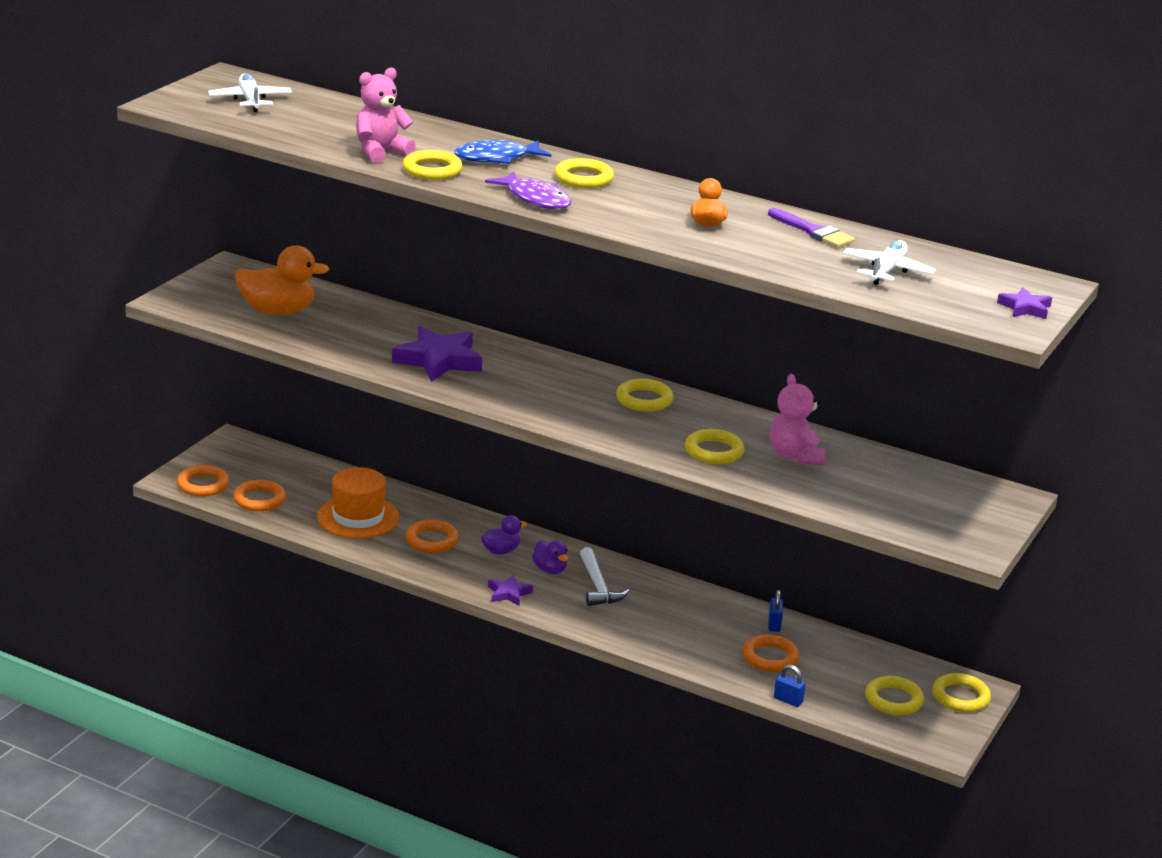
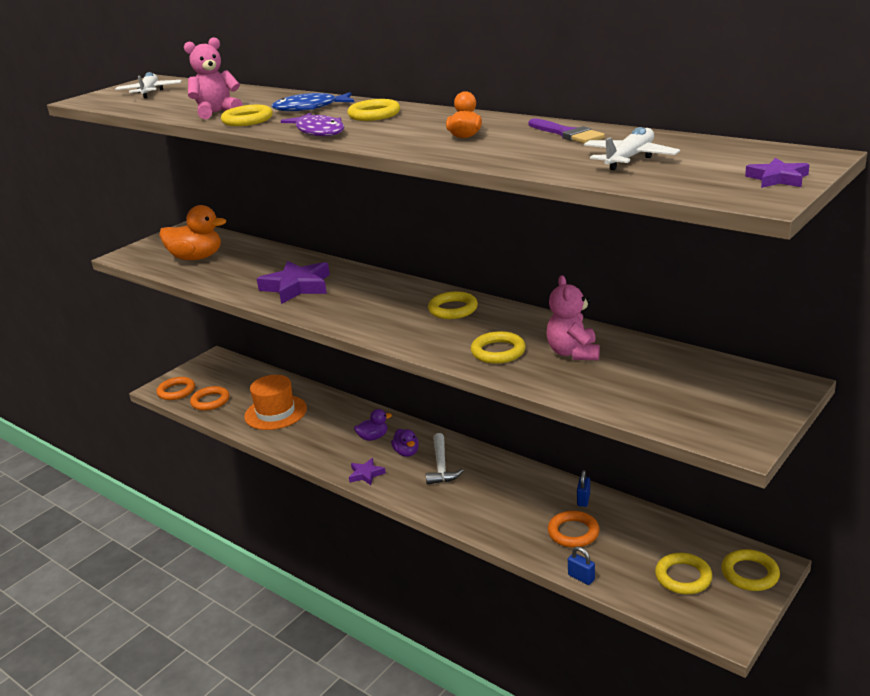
camera: 15 degrees right, 0 degrees up
orange ring [405,520,459,553] -> none

